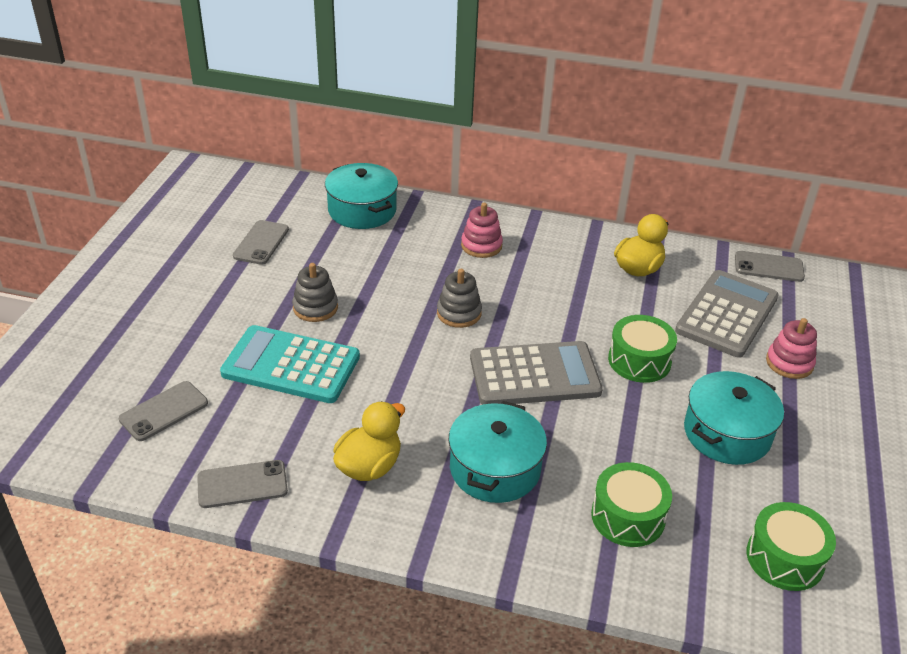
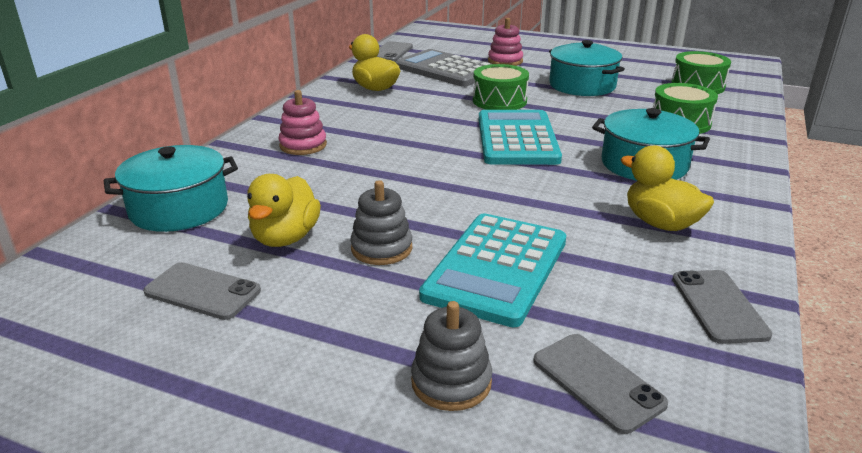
camera: 80 degrees left, 10 degrees down
grey stacking toy [437,269,482,328] -> grey stacking toy moved to [411,301,492,411]
grey calculator [470,341,603,405] -> turquoise calculator [479,110,562,165]
none -> yellow duck [247,174,321,247]

